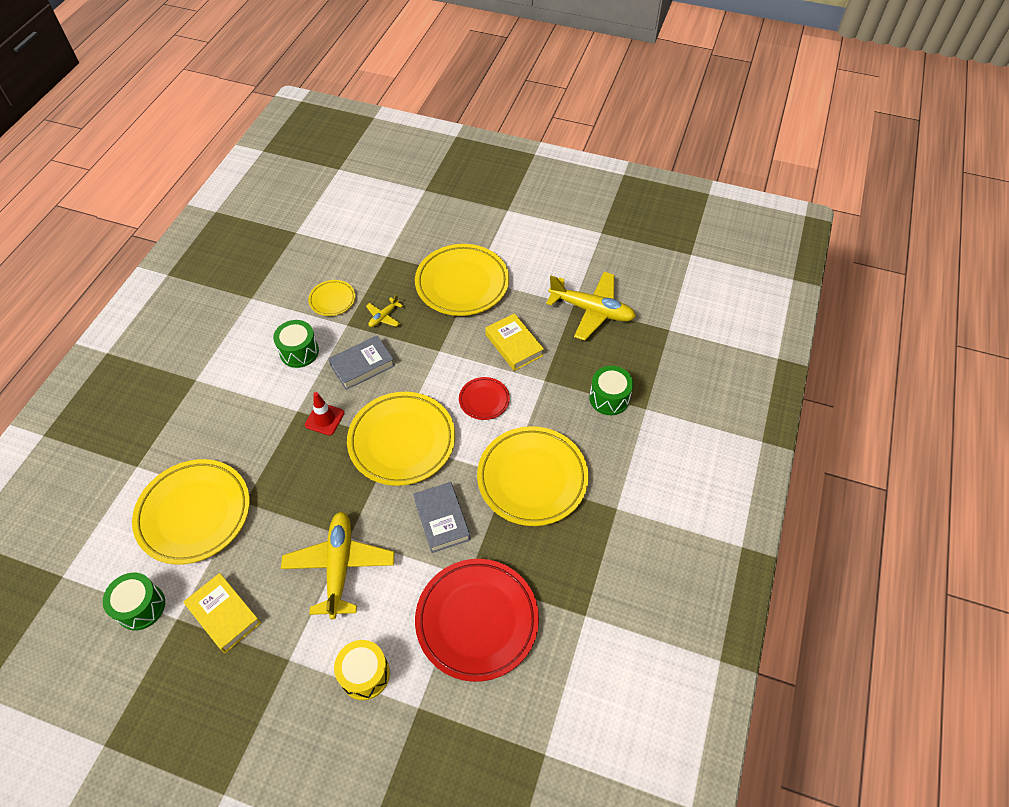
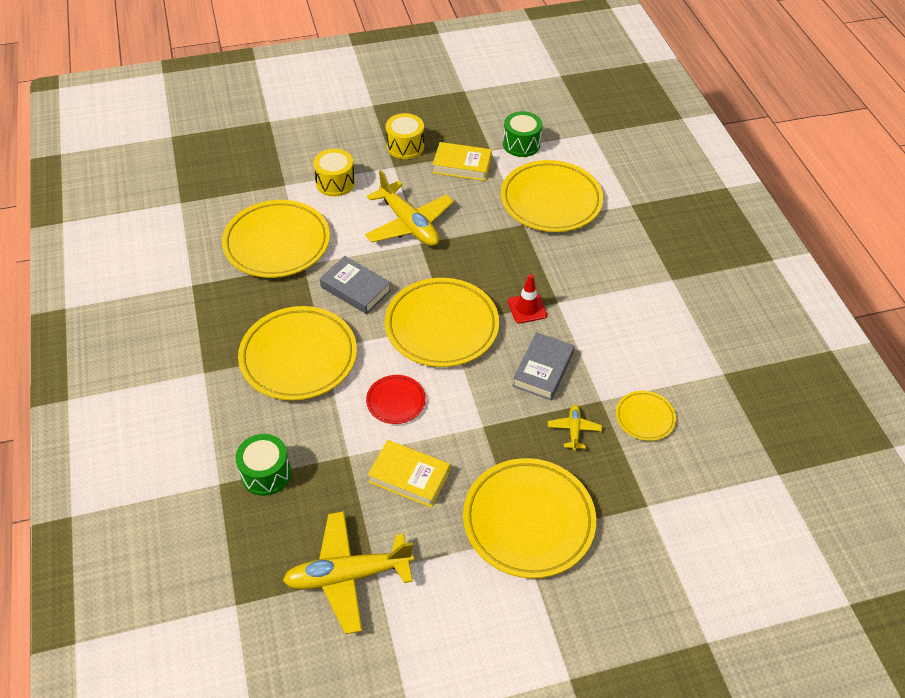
camera: 145 degrees right, 5 degrees down
green drum [273,320,319,368] -> none
red plate [415,559,539,682] -> yellow plate [222,200,330,278]
none -> yellow drum [386,113,424,159]

